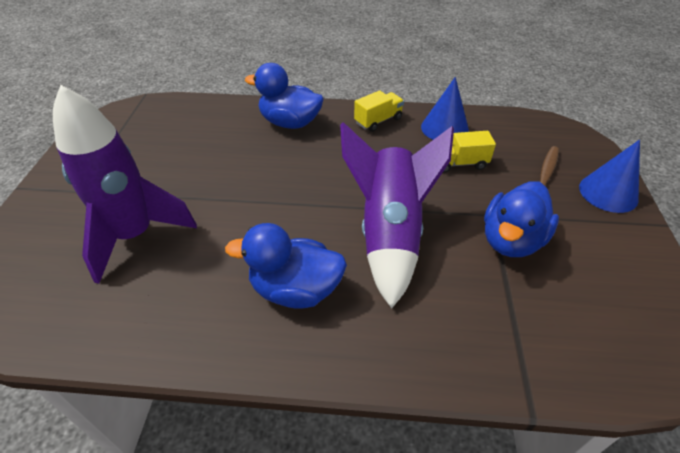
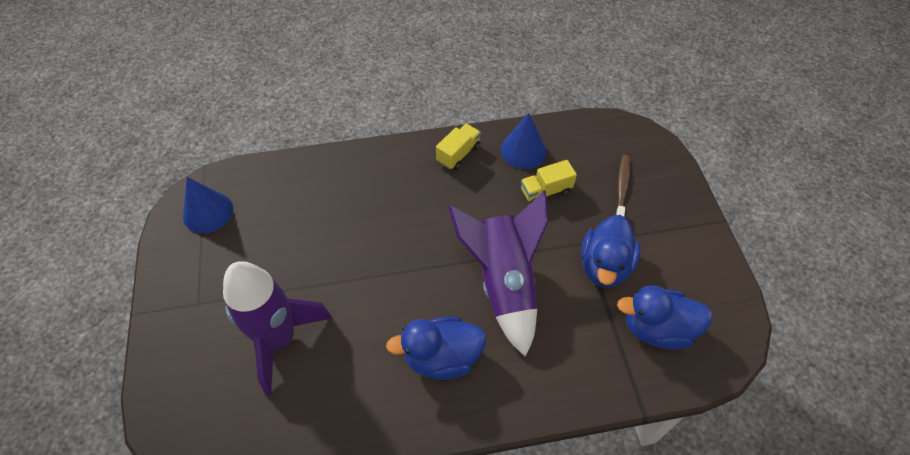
camera: 15 degrees left, 10 degrees up
blue duck [245,63,324,129] -> blue duck moved to [617,286,713,350]
blue cone [579,139,640,213] -> blue cone moved to [183,177,233,233]

